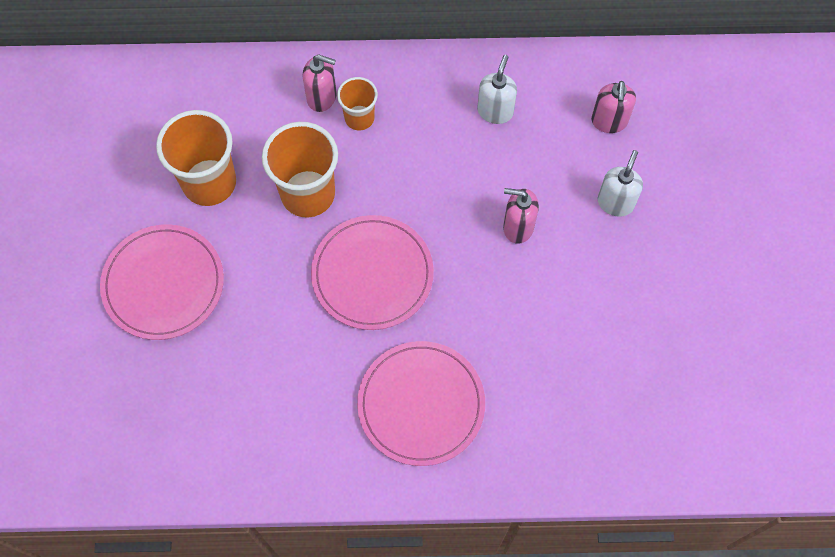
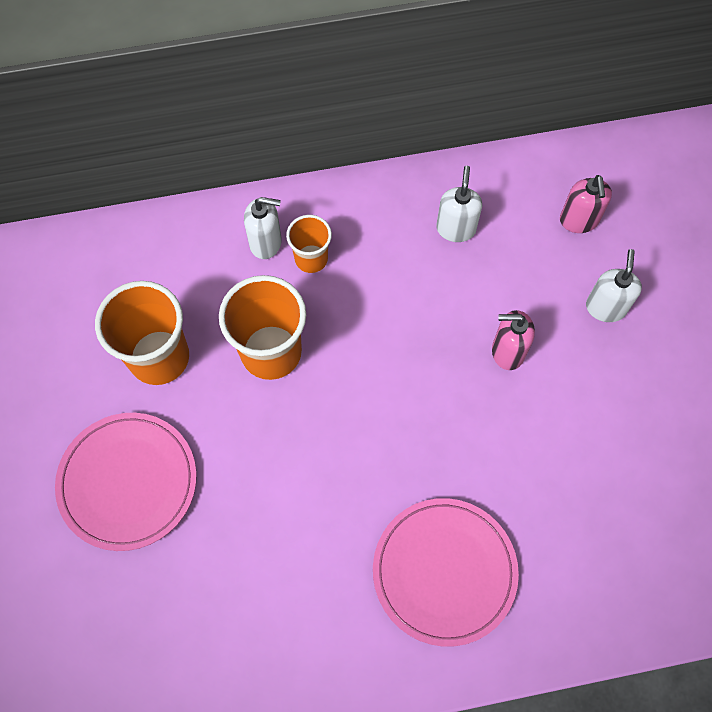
camera: 10 degrees left, 0 degrees up
pink soap dispenser [303,54,337,112] -> white soap dispenser [244,197,282,259]
pink plate [311,215,434,330] -> none

